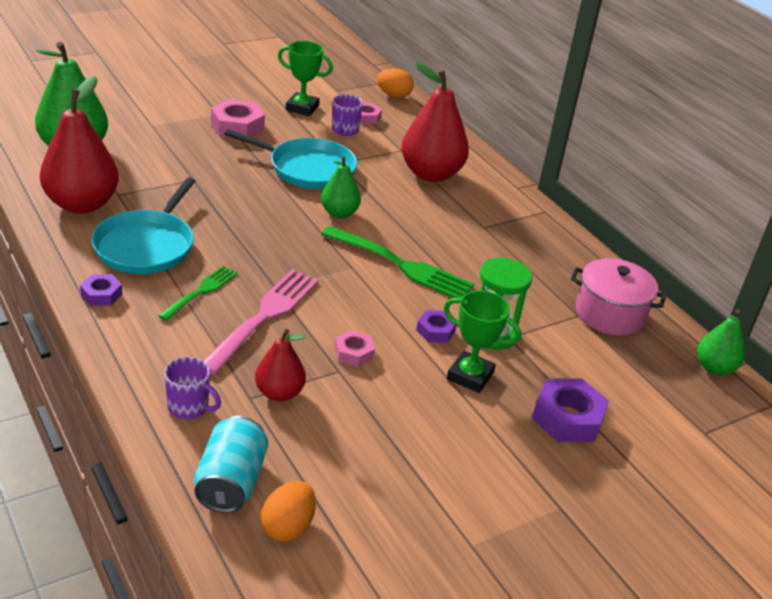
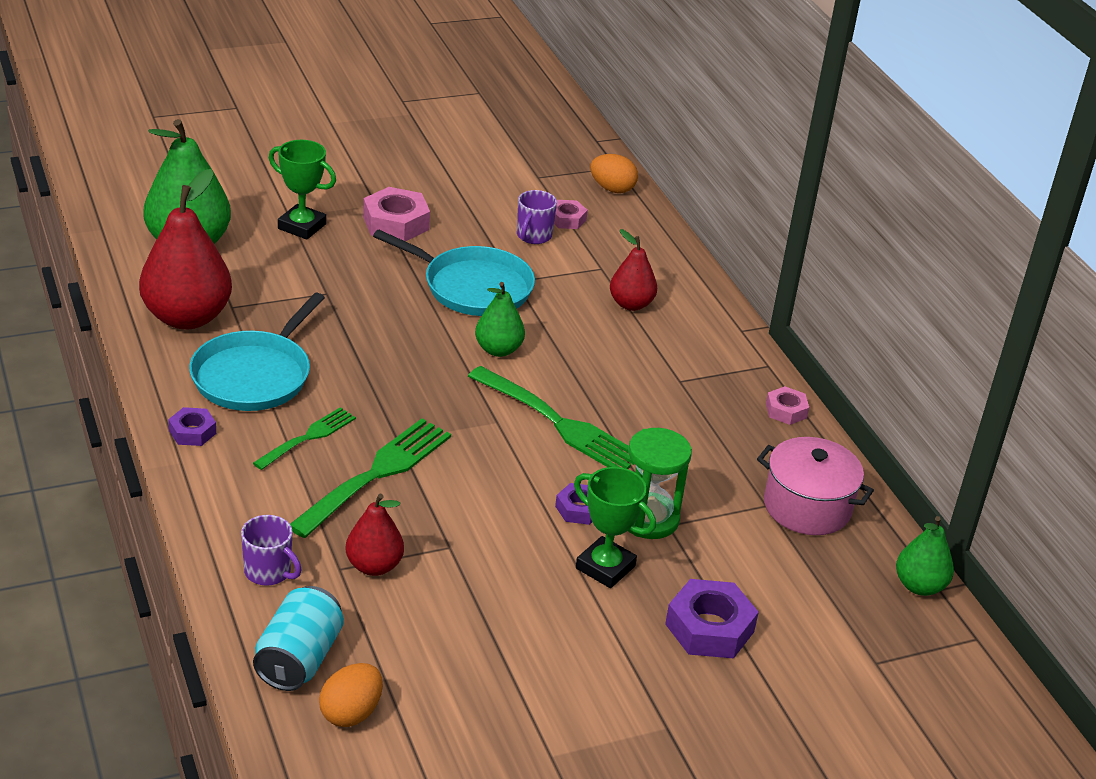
camera: 10 degrees right, 0 degrees up
pink fork [204,269,319,375] -> green fork [290,419,451,538]
green trophy [278,41,333,116] -> green trophy moved to [269,140,336,240]
pink nut [335,330,375,367] -> pink nut moved to [766,386,809,425]
red pear [401,62,469,182] -> red pear [610,229,657,311], size x0.55

